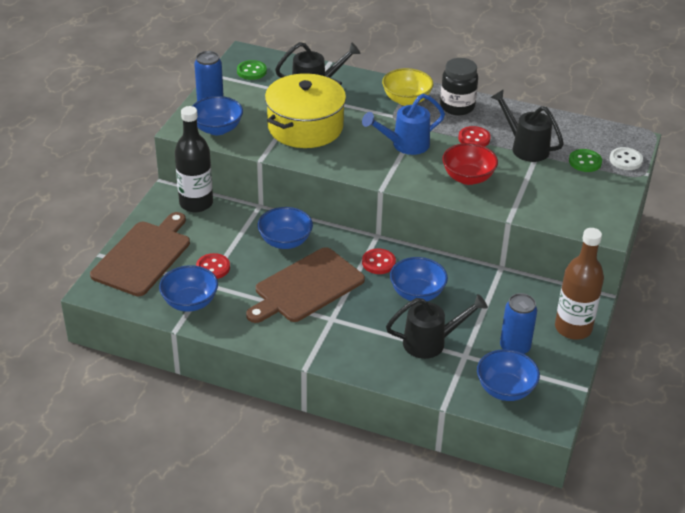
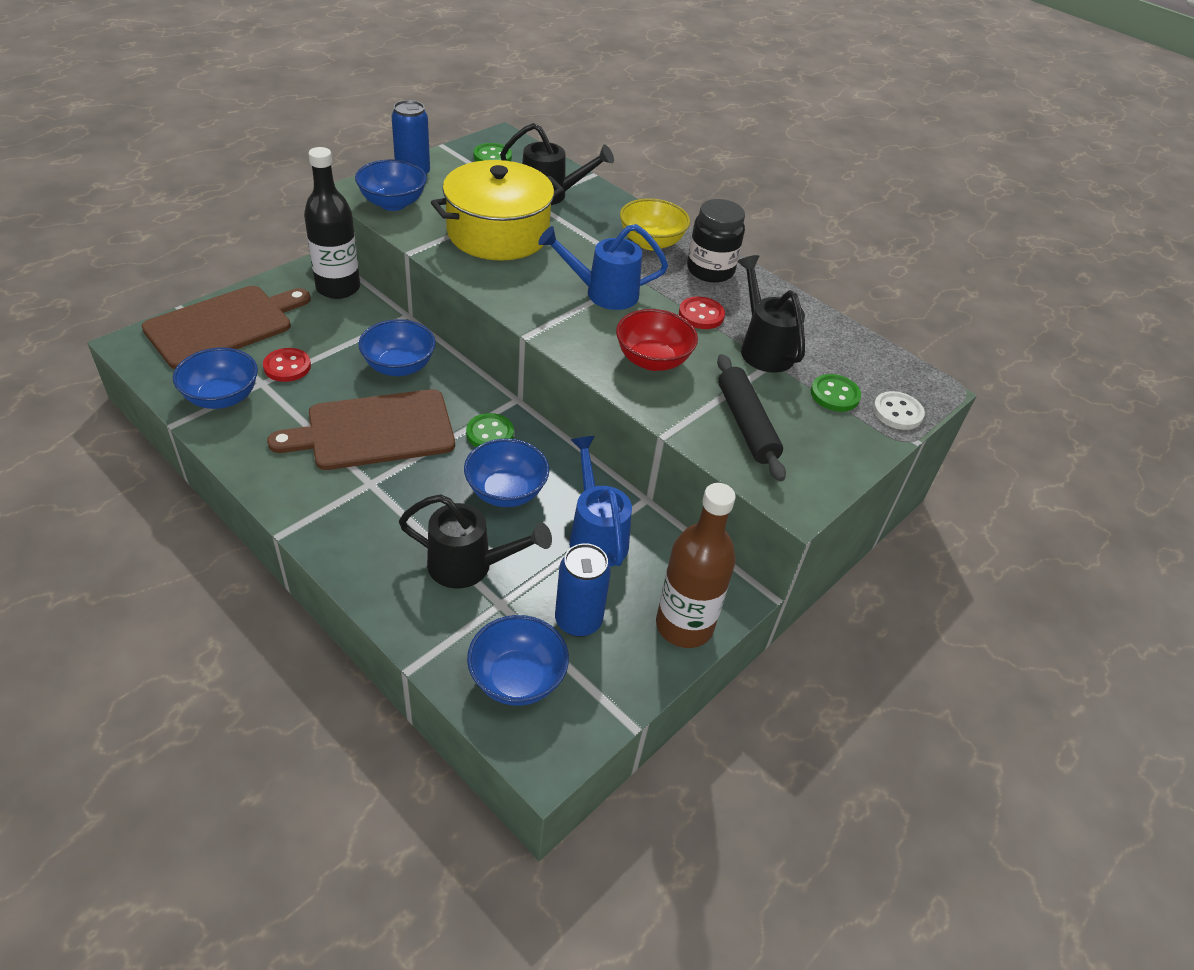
camera: 20 degrees right, 5 degrees up
red button [362,249,396,274] -> green button [466,413,514,447]
none -> blue watering can [569,436,632,567]
none -> black rolling pin [717,354,786,482]

